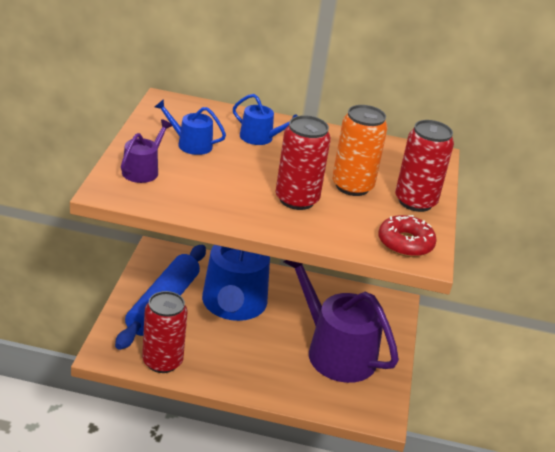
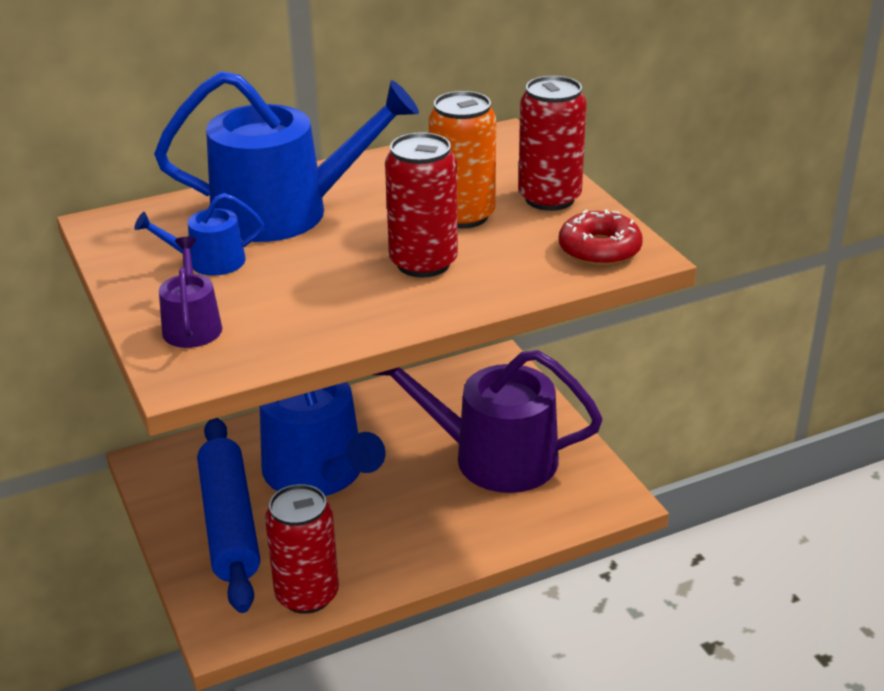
camera: 30 degrees left, 0 degrees up
blue watering can [233,94,298,145] -> blue watering can [154,71,419,242], size x2.18

